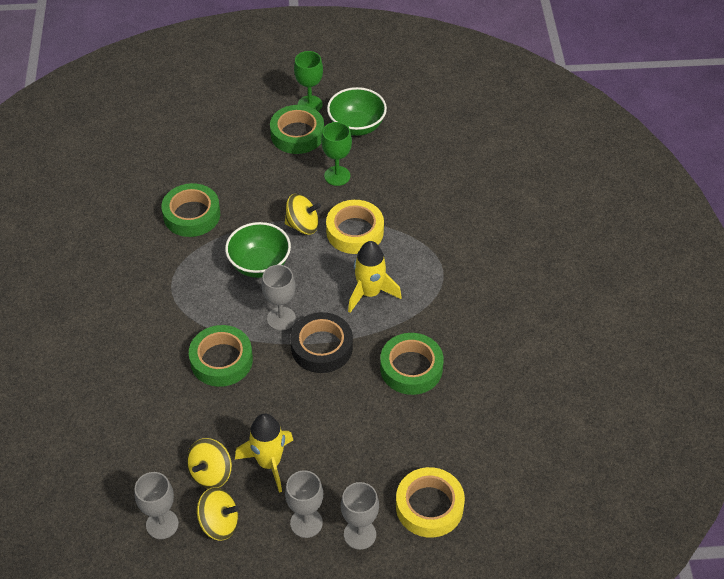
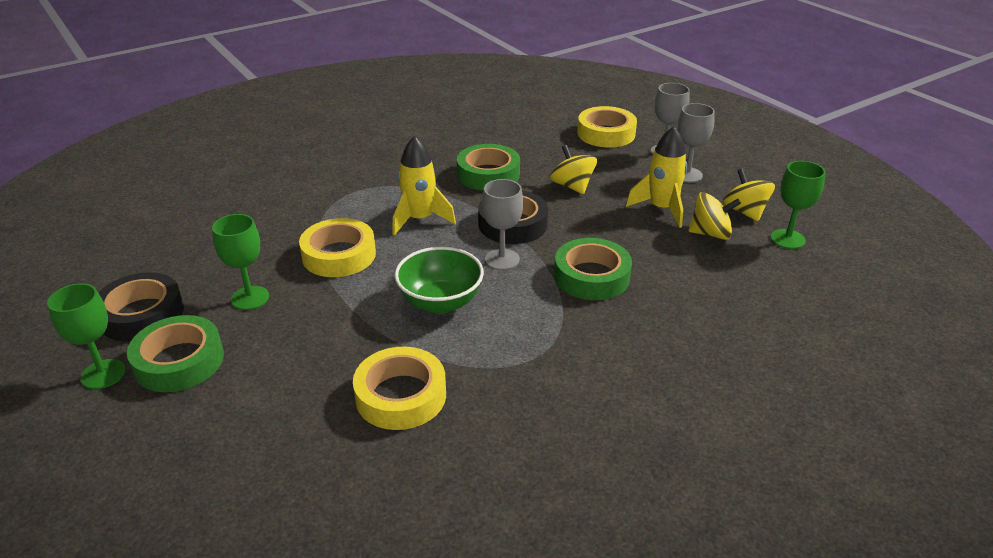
camera: 120 degrees left, 15 degrees down
grey goblet [135,472,179,539] -> green goblet [771,161,825,249]
green tape [161,183,220,237] -> yellow tape [353,347,446,430]
yellow spinning top [285,194,321,235] -> yellow spinning top moved to [550,145,597,194]
green bowl [327,87,387,136] -> black tape [98,272,184,341]

